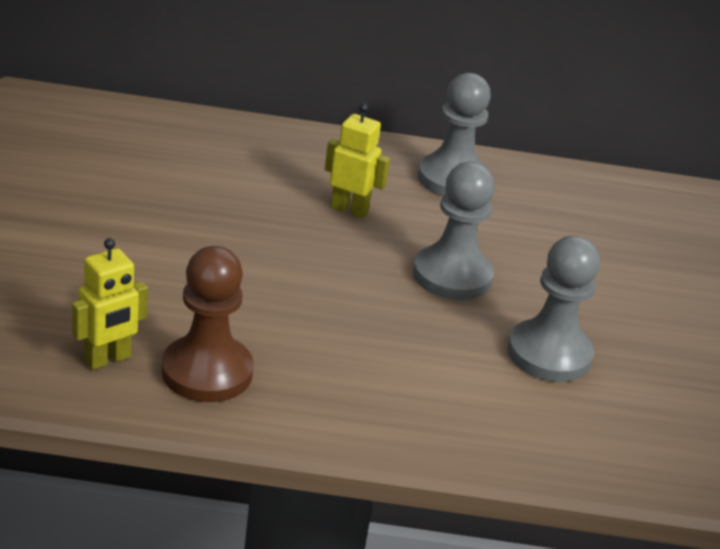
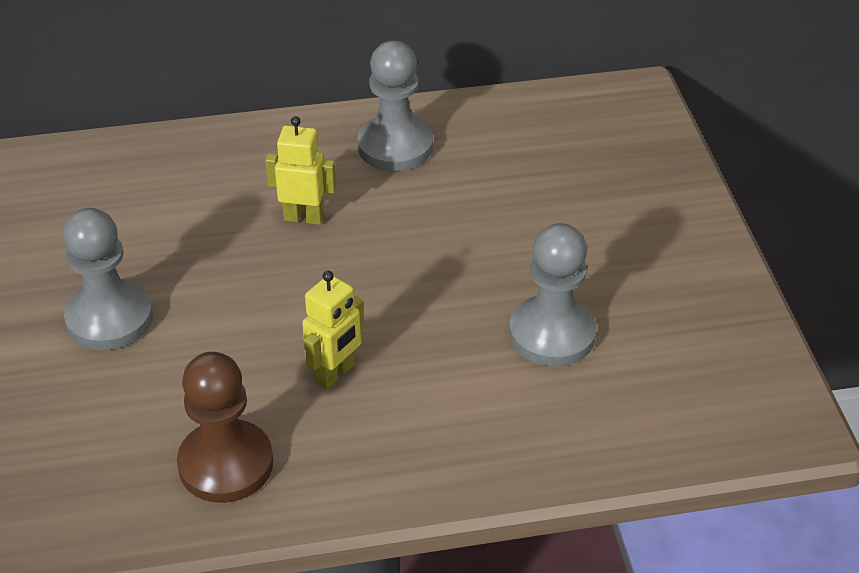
camera: 10 degrees left, 10 degrees up
yellow robot [72,238,148,370] -> yellow robot moved to [302,271,364,389]
grey pawn [413,162,495,300] -> grey pawn moved to [63,208,153,350]

